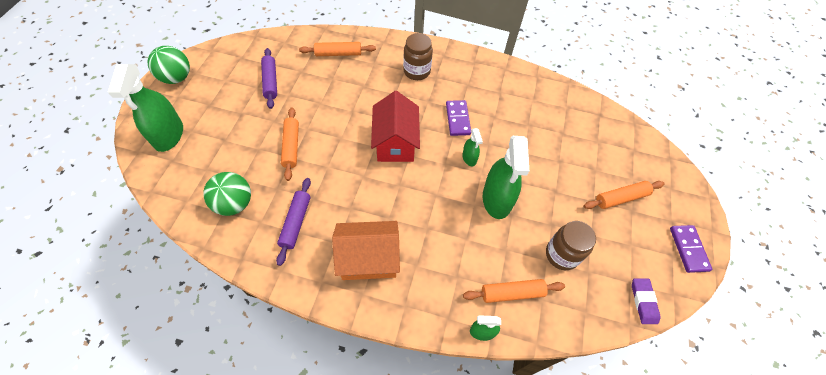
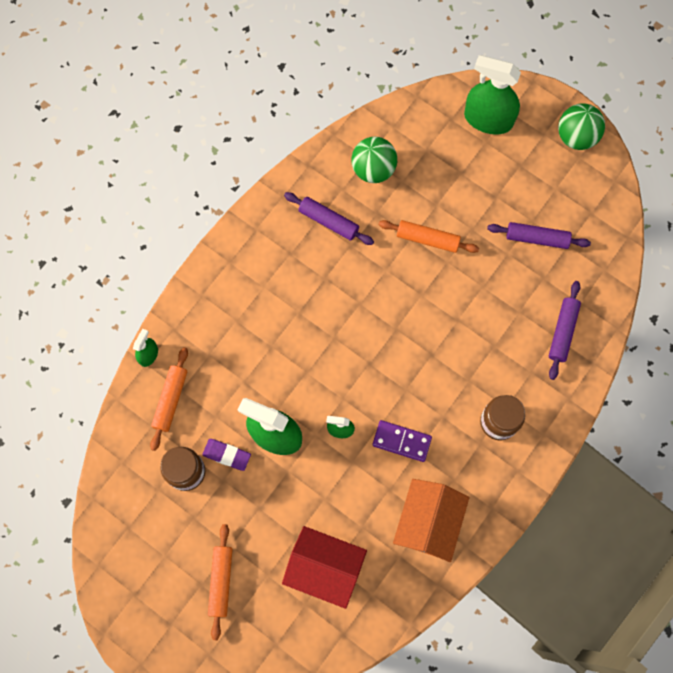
camera: 115 degrees right, 15 degrees up
orange rolling pin [299,42,376,56] -> purple rolling pin [549,281,581,380]
orange house [332,221,400,280] -> orange house moved to [393,479,469,562]
red house [371,91,420,162] -> red house moved to [282,526,367,609]
purple eraser [632,278,661,324] -> purple eraser moved to [202,439,251,471]
purple domino [670,225,712,273] -> none

